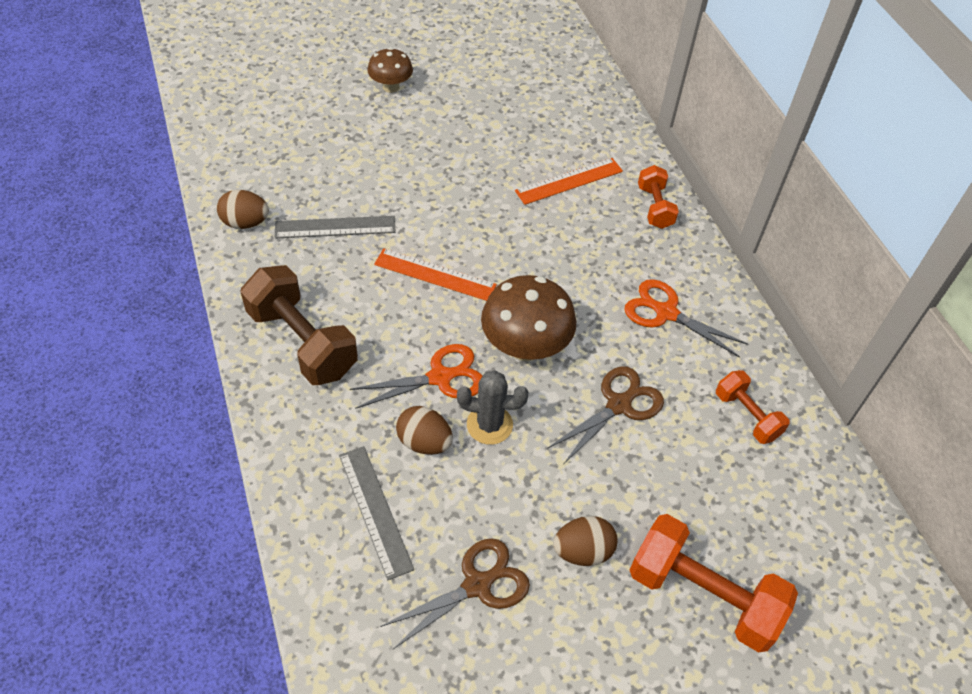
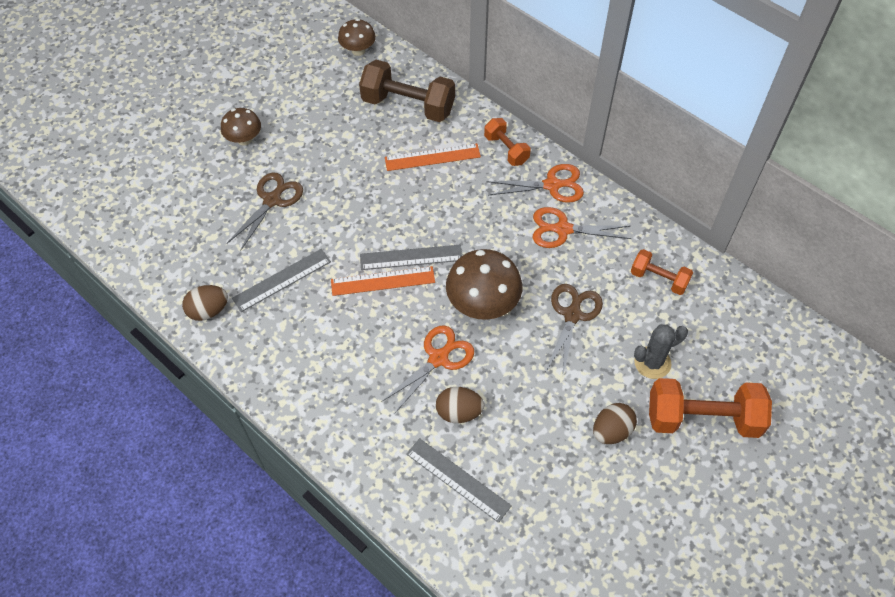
camera: 25 degrees left, 5 degrees up
brown dumbbell [240,265,358,385] -> brown dumbbell moved to [359,60,455,122]
brown scissors [380,538,530,649] -> brown scissors moved to [227,172,303,251]
grey cactus [457,370,529,445] -> grey cactus moved to [634,325,688,379]
orange ruler [515,158,623,205] -> orange ruler turned 45 degrees clockwise [385,143,481,171]
none -> brown mushroom [338,19,376,56]
none -> grey ruler [360,245,462,270]
none -> orange scissors [487,164,584,203]

